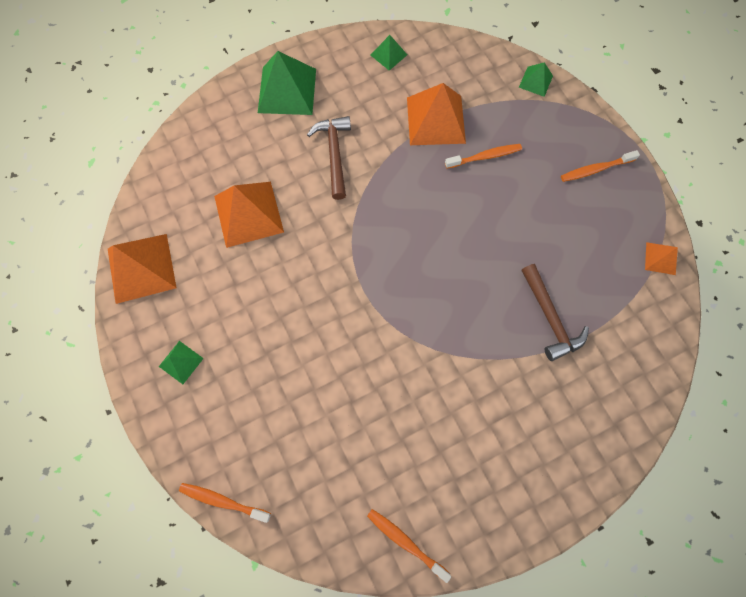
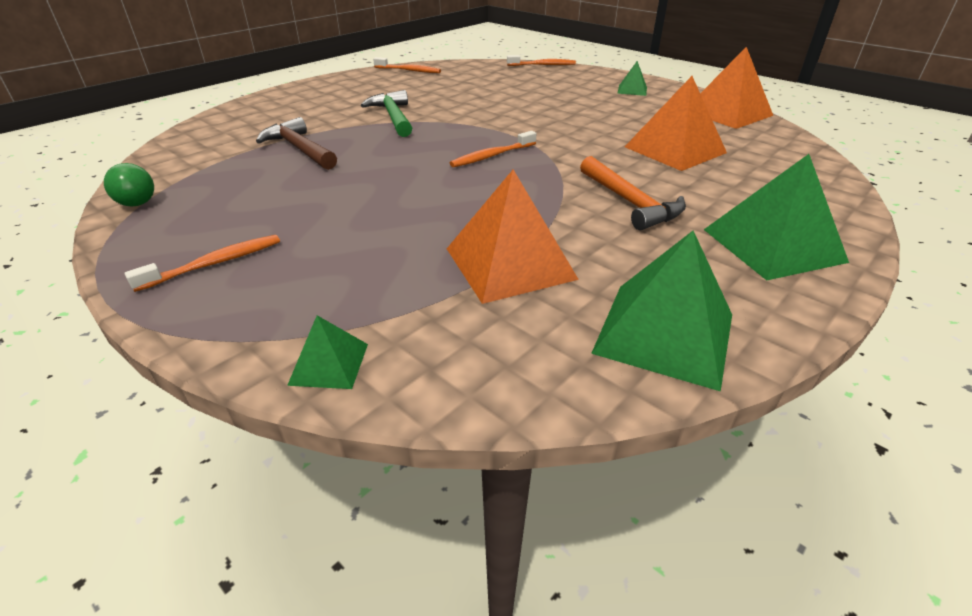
camera: 160 degrees right, 35 degrees down
brown hammer [307,116,351,200] -> orange hammer [580,156,686,230]
green pyramid [371,35,407,71] -> green pyramid [591,231,732,392], size x1.99
orange toothbrush [445,144,522,169] -> orange toothbrush moved to [450,131,537,167]
orange pyramid [645,242,678,275] -> green ball [104,163,154,206]
none -> green hammer [361,90,412,137]

